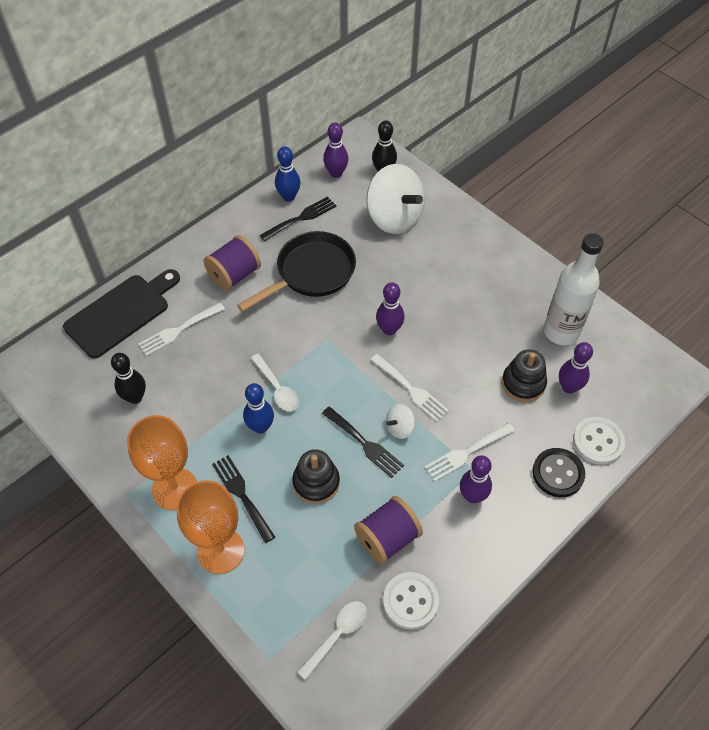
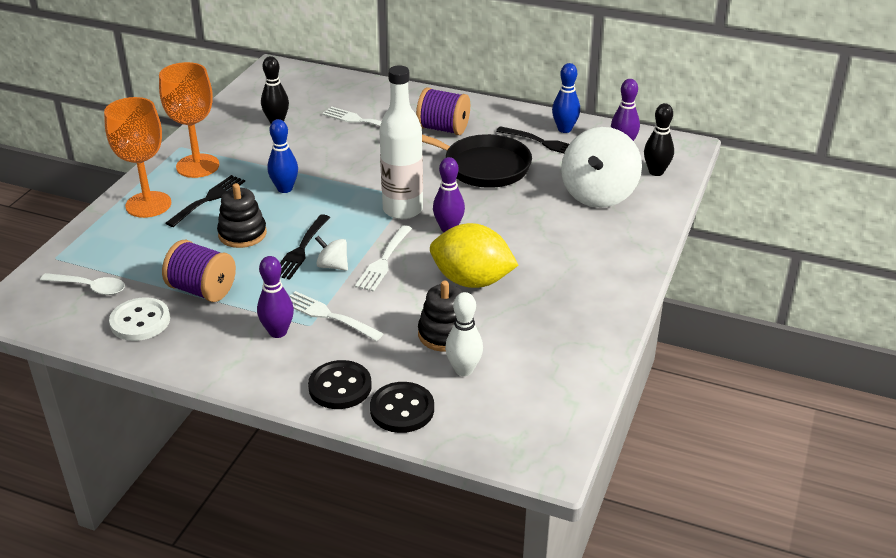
camera: 65 degrees right, 20 degrees down
black cutting board [63,269,180,359] -> none
white spoon [251,354,299,411] -> none
white bottle [544,233,604,345] -> white bottle moved to [379,65,423,219]
purple bowling pin [559,342,593,394] -> white bowling pin [445,292,483,376]
white button [573,417,625,465] -> black button [370,382,434,433]
none -> yellow lemon [430,223,518,288]

